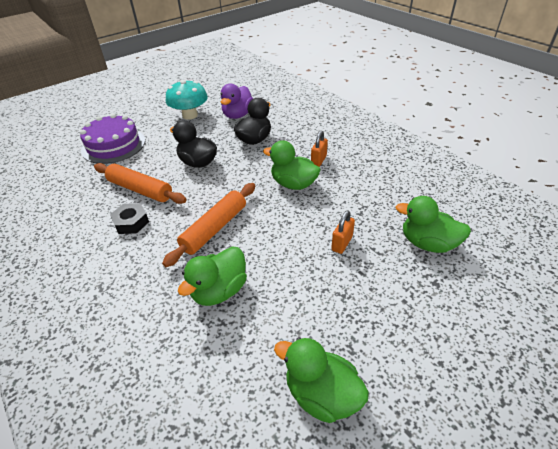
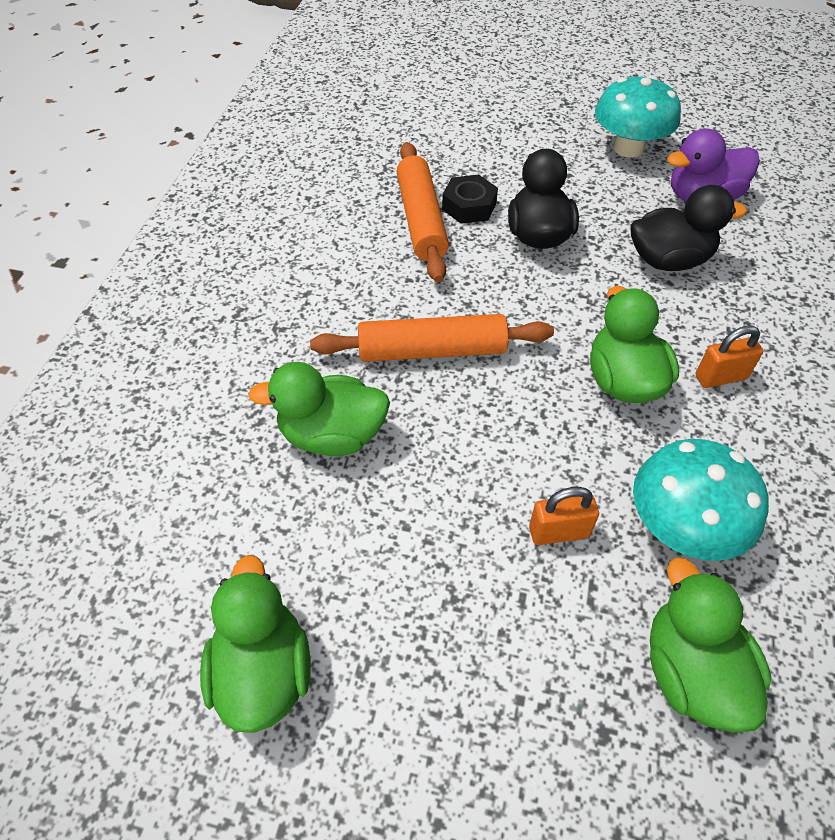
camera: 50 degrees right, 10 degrees up
purple cake [80,114,145,164] -> none
black nut [110,203,149,234] -> black nut moved to [442,175,498,224]
none -> turquoise mushroom [633,439,769,561]

